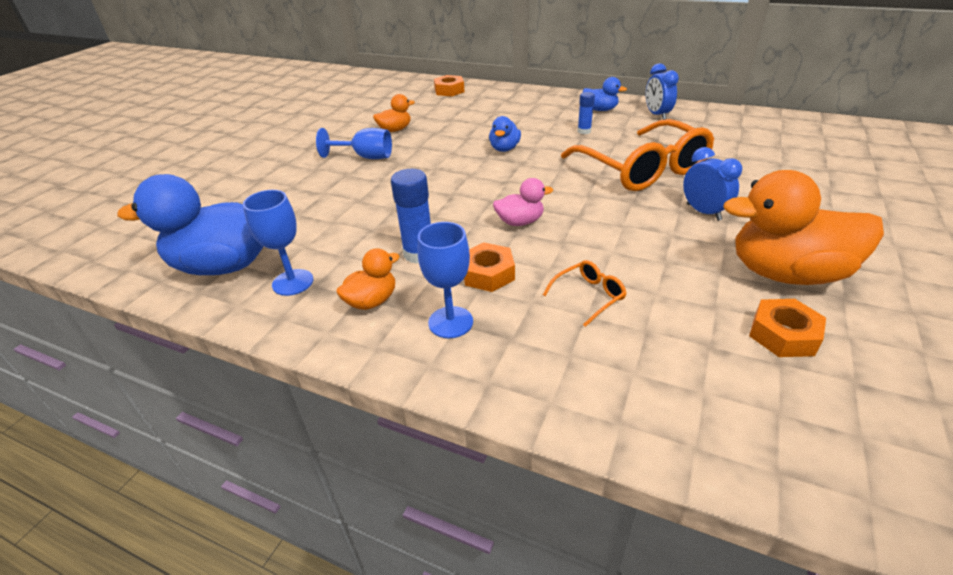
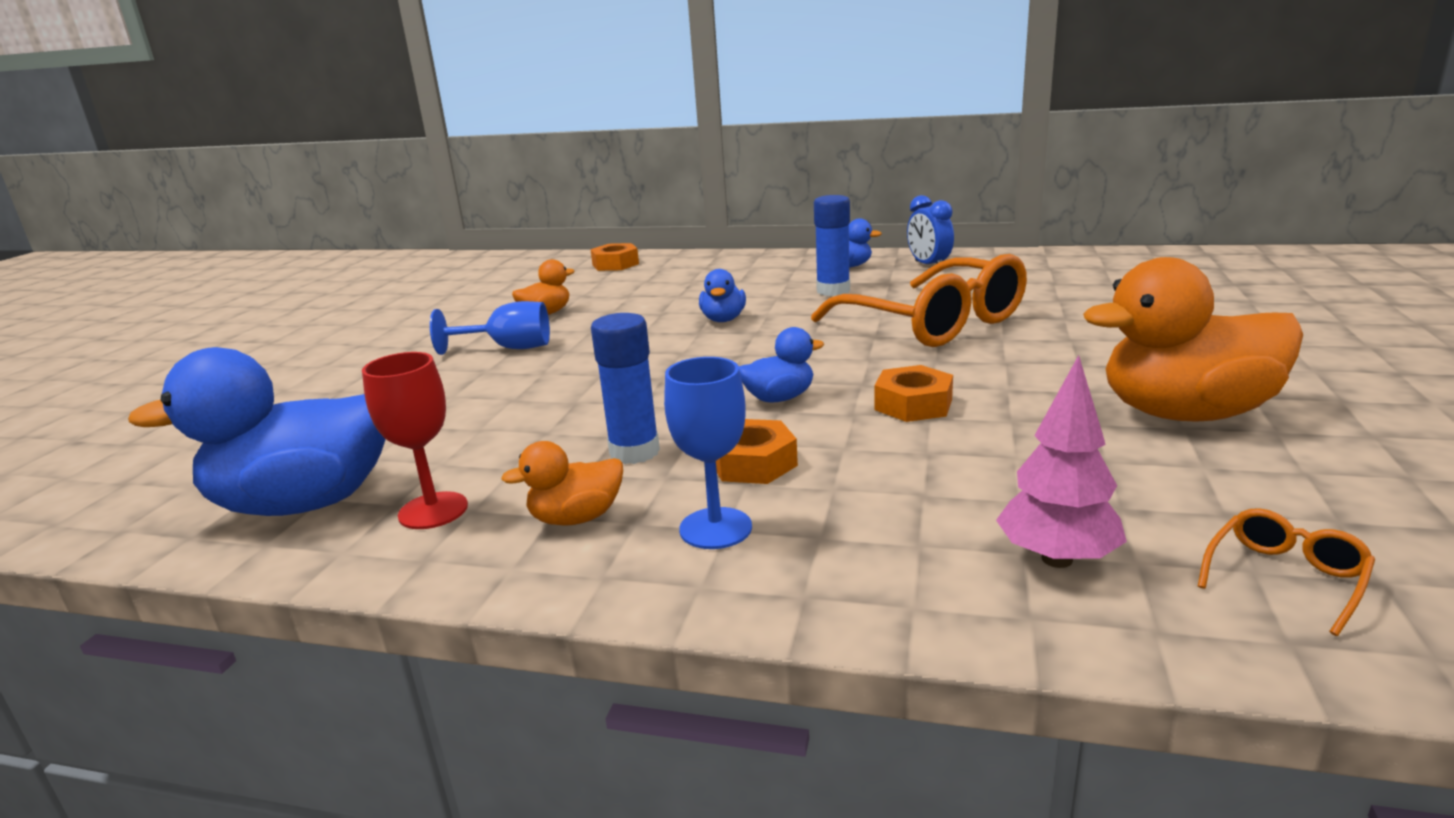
camera: 10 degrees left, 15 degrees down
blue goblet [243,190,313,296] -> red goblet [362,352,468,529]
orange duck [336,248,400,310] -> orange duck turned 150 degrees counterclockwise [501,441,623,526]
pink duck [493,178,553,226] -> blue duck [739,327,824,403]
orange glasses [543,260,627,327] -> orange glasses moved to [1198,508,1375,636]
blue glue stick [578,92,595,134] -> blue glue stick [814,195,850,296], size x1.67
blue clock [683,147,742,221] -> none
orange nut [749,299,826,357] -> orange nut moved to [874,365,953,422]
none -> pink tree [996,355,1127,568]

